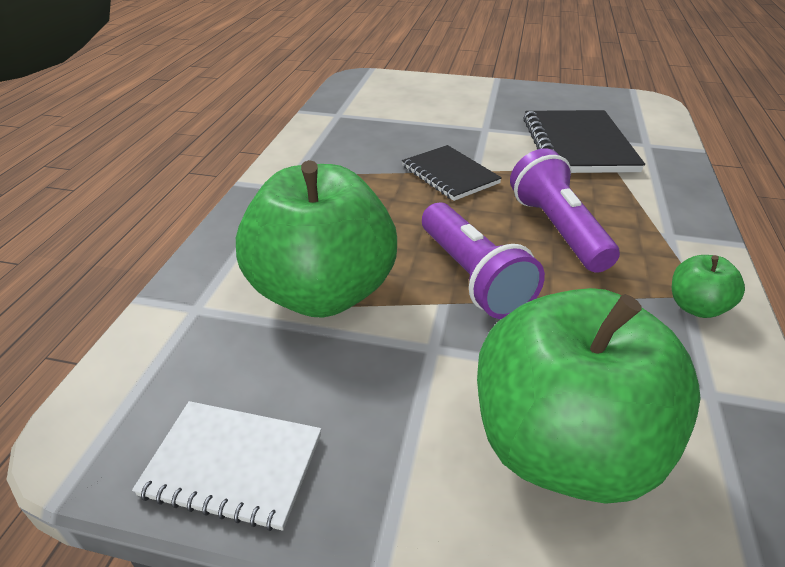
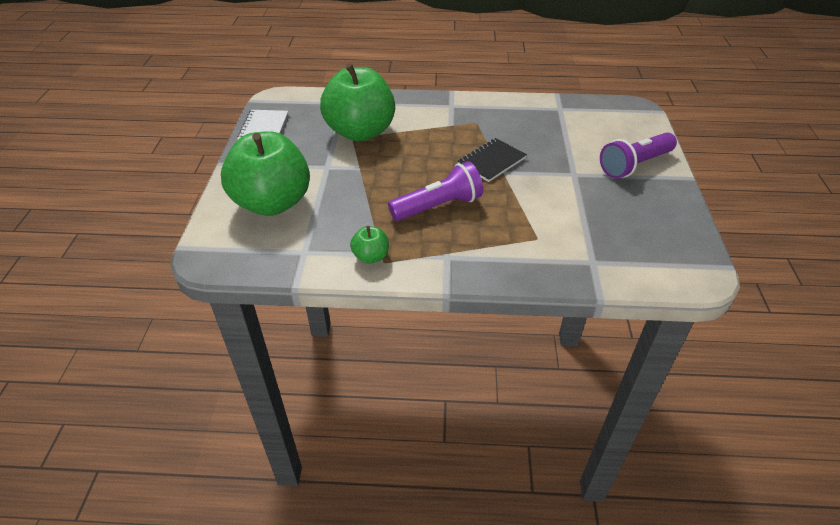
camera: 80 degrees right, 5 degrees up
purple flashlight [422,202,545,319] -> purple flashlight moved to [600,132,677,179]
black notebook [523,110,645,173] -> none

